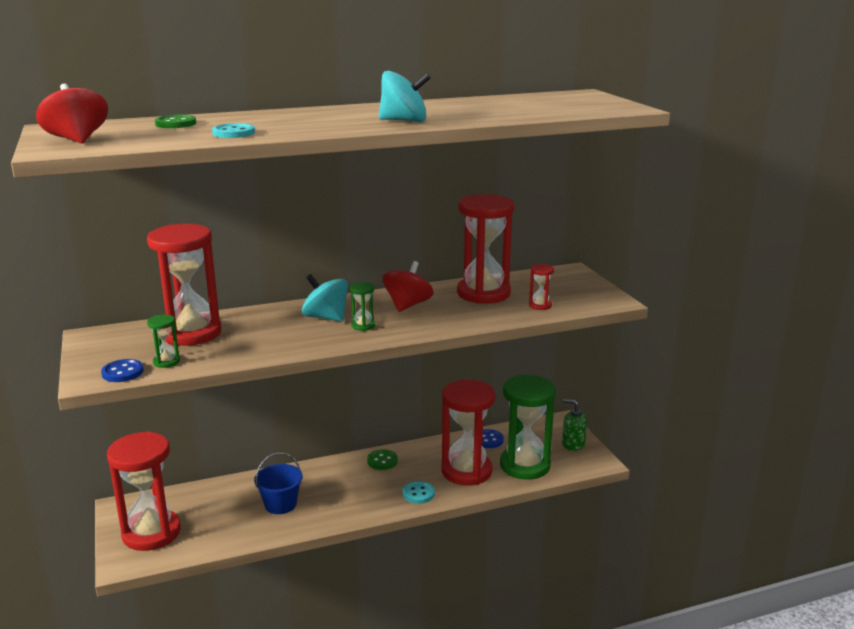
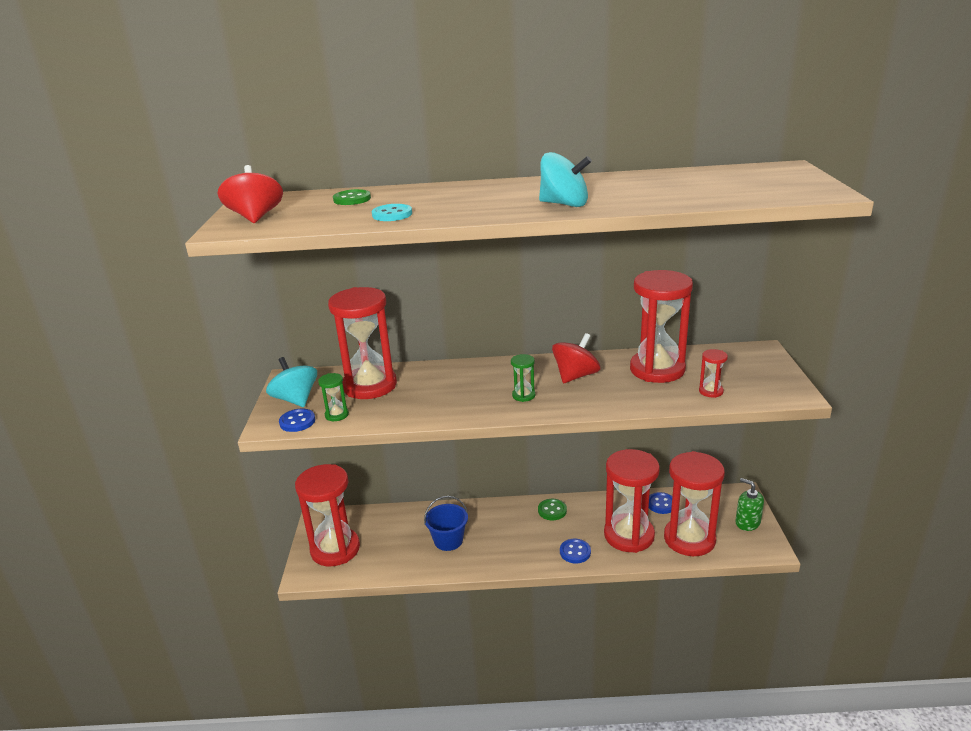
camera: 20 degrees right, 5 degrees up
turquoise spinning top [302,274,348,322] -> turquoise spinning top moved to [266,357,317,407]
turquoise button [402,481,435,504] -> blue button [560,539,591,563]
green hourglass [500,375,556,480] -> red hourglass [664,451,725,556]

